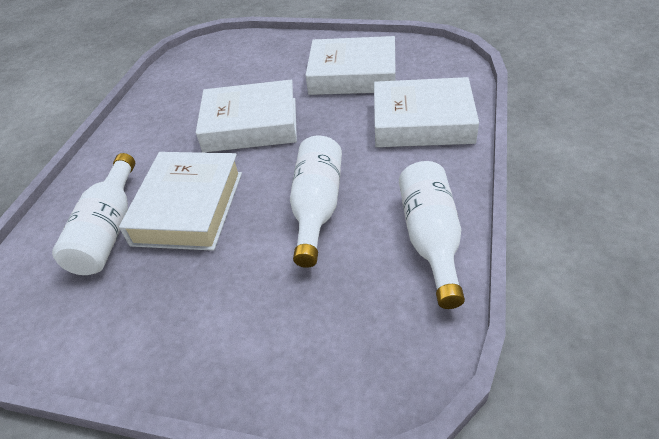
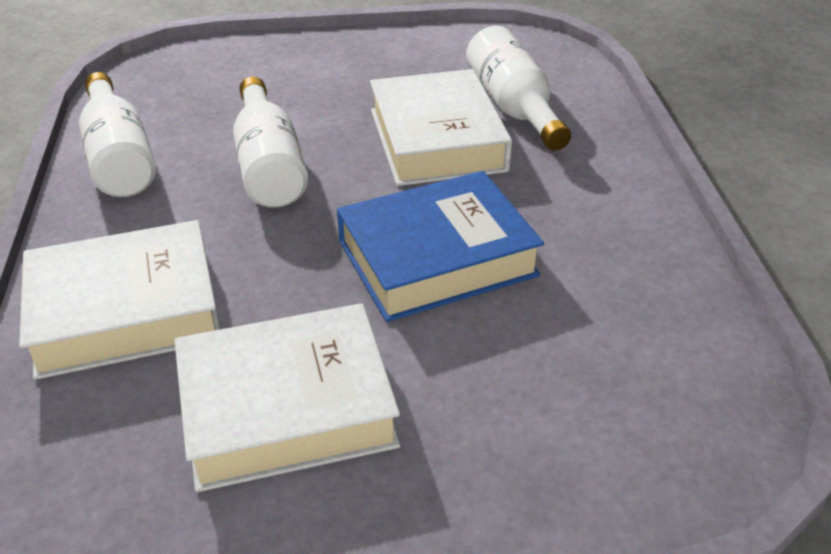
camera: 155 degrees right, 5 degrees down
white book [196,80,297,153] -> blue book [337,171,544,322]

